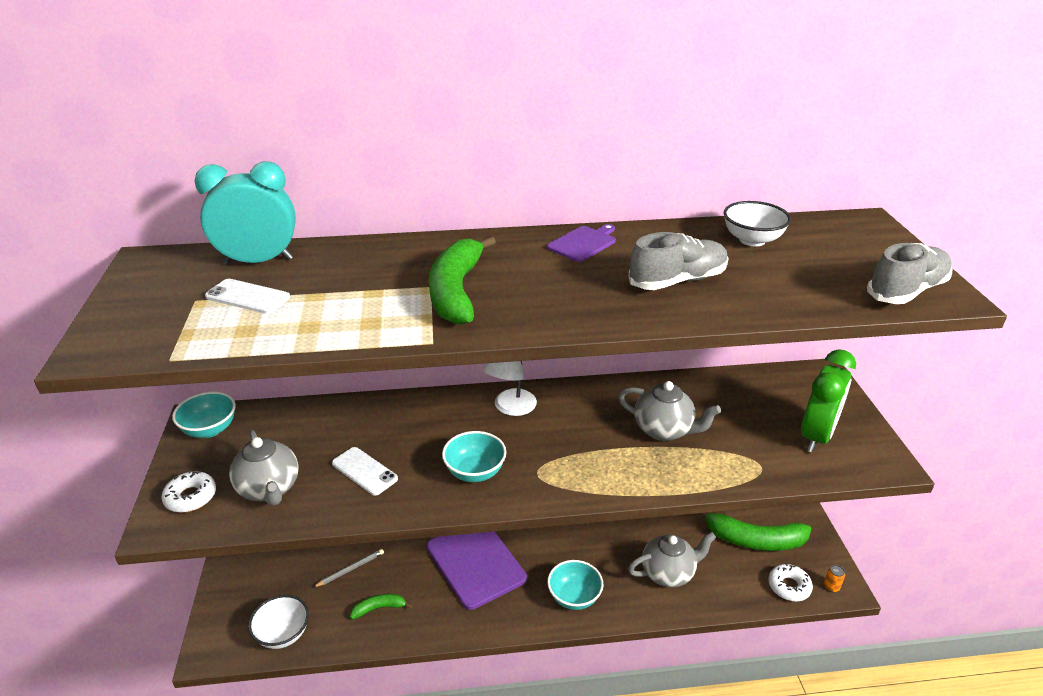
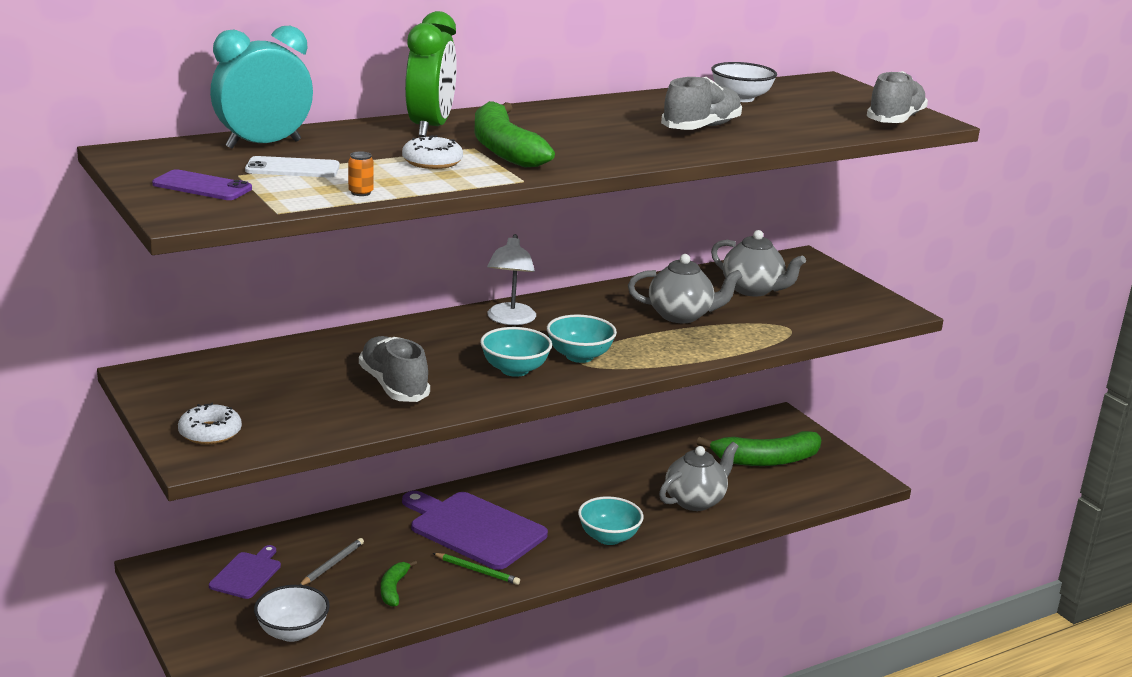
camera: 25 degrees left, 10 degrees down
turquoise bowl [172,392,236,438] -> turquoise bowl moved to [547,314,617,363]
grey teapot [229,430,299,506] -> grey teapot moved to [711,230,806,297]
white phone [332,447,398,496] -> grey shoe [359,336,430,402]
green banana [350,594,412,619] -> green banana turned 45 degrees counterclockwise [381,560,417,607]
purple cutting board [547,224,616,262] -> purple cutting board moved to [209,545,281,599]
white donut [768,563,813,601] -> white donut moved to [402,135,463,169]
green clock [801,349,856,453] -> green clock moved to [405,11,457,137]
orange can [824,565,845,592] -> orange can moved to [348,151,374,196]
none -> purple phone [152,169,252,200]
none -> green pencil [433,553,520,585]

